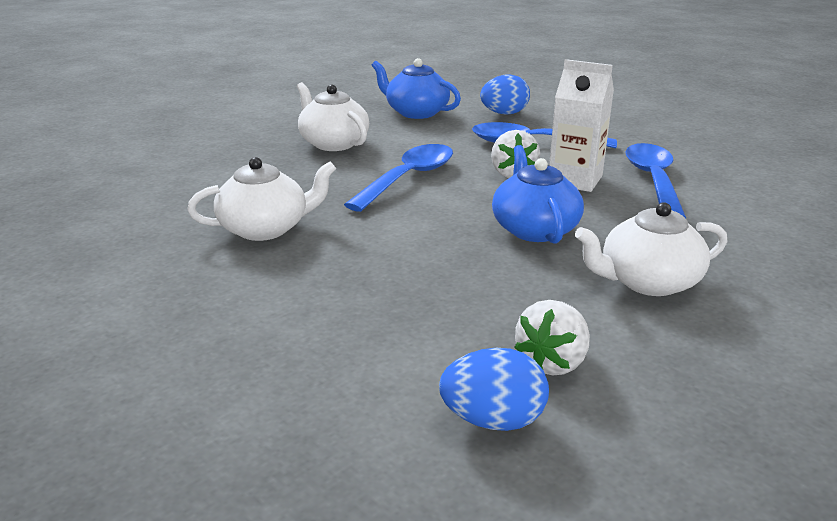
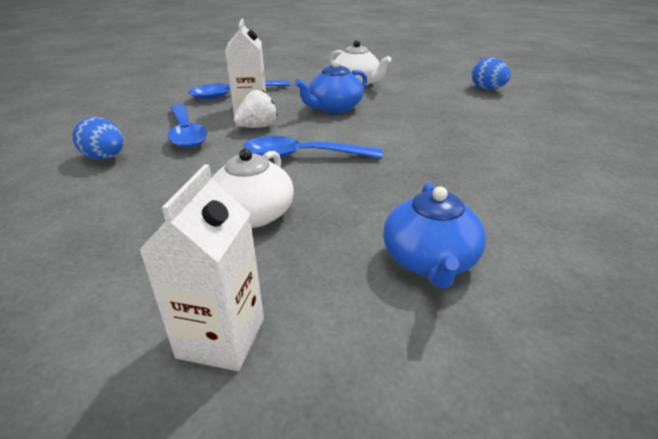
camera: 120 degrees left, 5 degrees up
white teapot [187,157,336,241] -> none
blue teapot [372,58,461,119] -> blue teapot moved to [383,182,486,288]
white strawberry [514,300,590,375] -> none
none -> white carton [139,164,264,371]

